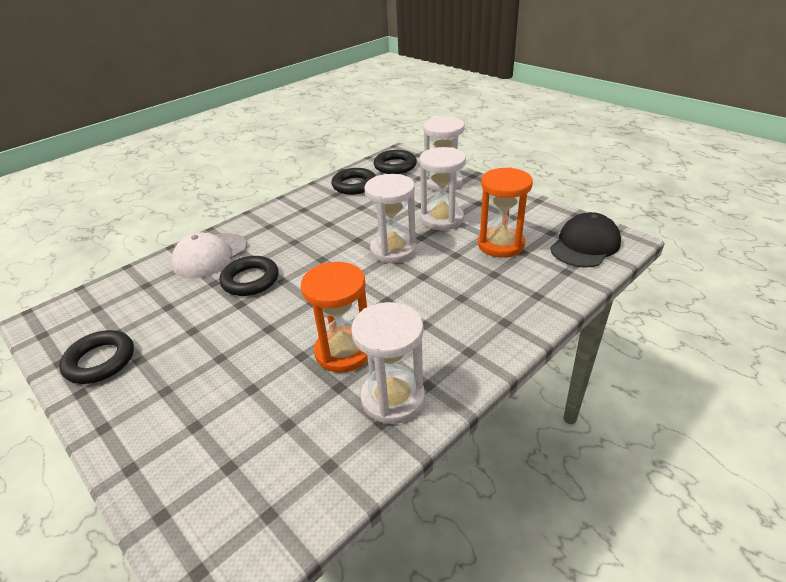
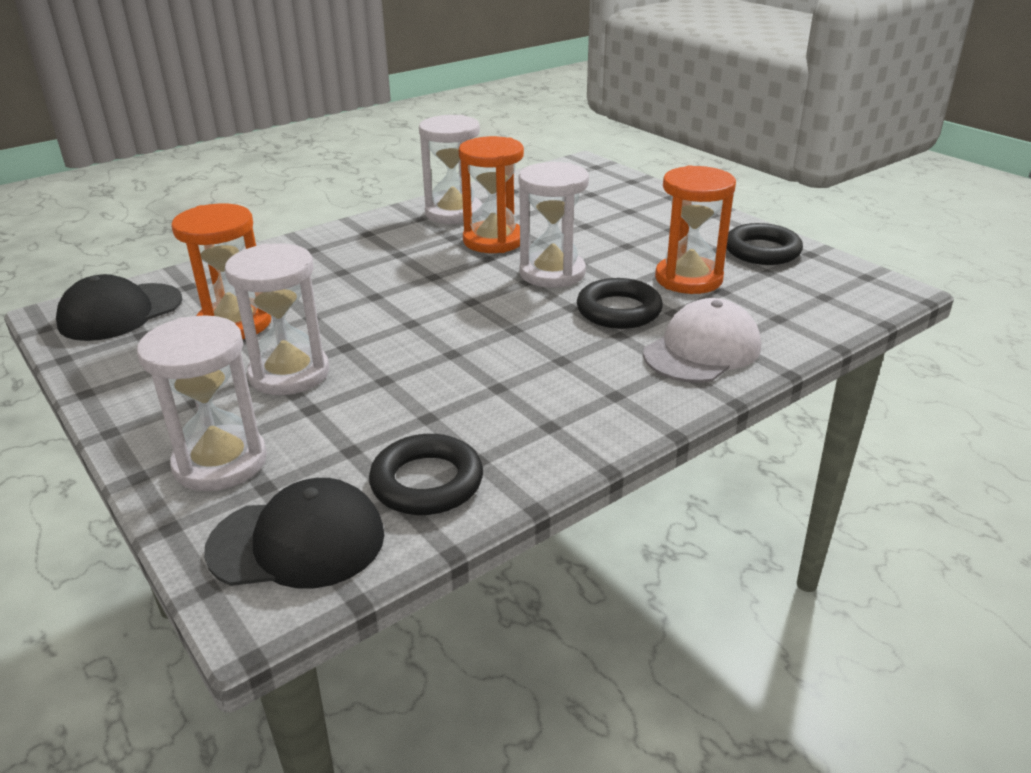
camera: 175 degrees left, 5 degrees down
white hourglass [365,174,416,263] -> white hourglass moved to [518,162,589,288]
black ring [374,150,417,174] -> black cap [204,478,384,589]
none -> orange hourglass [655,165,736,294]

